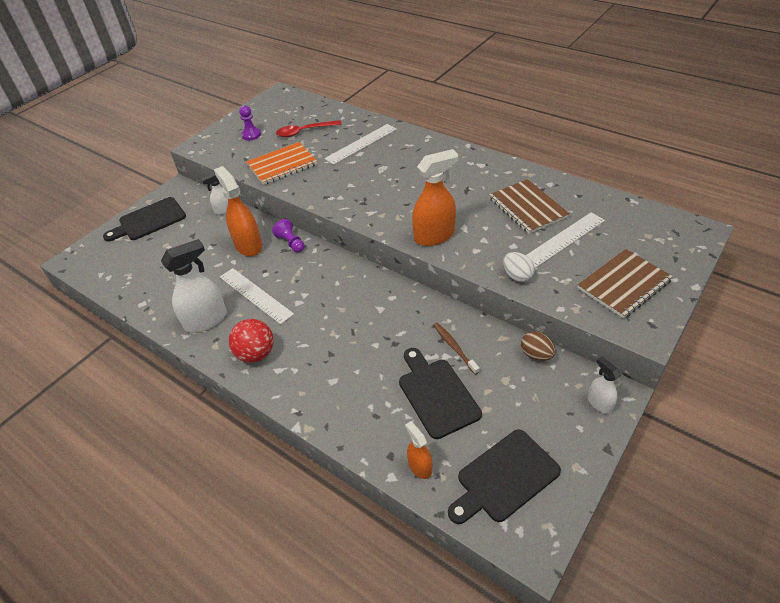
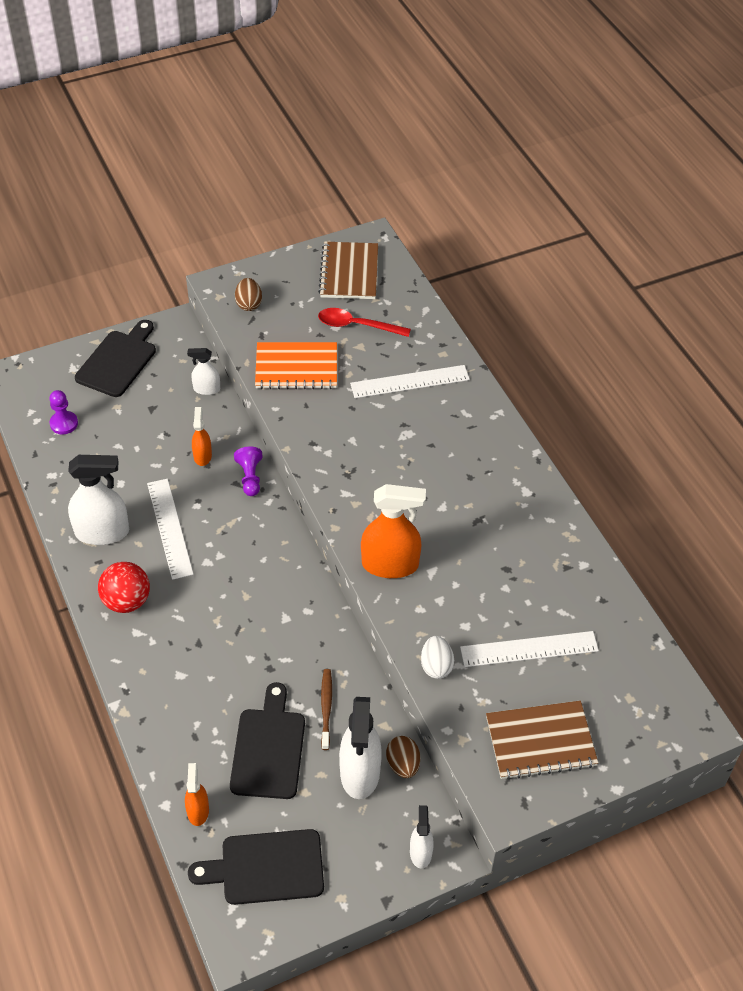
camera: 25 degrees right, 5 degrees up
black cutting board [103,197,186,242] -> black cutting board turned 120 degrees clockwise [75,320,156,397]
orange spray bottle [214,166,263,256] -> orange spray bottle [192,407,212,466], size x0.54
purple pawn [239,105,261,140] -> purple pawn moved to [49,390,78,434]
brown notebook [489,179,570,234] -> brown notebook moved to [318,242,378,299]
none -> brown egg [235,278,262,311]
none -> white spray bottle [339,697,382,799]

